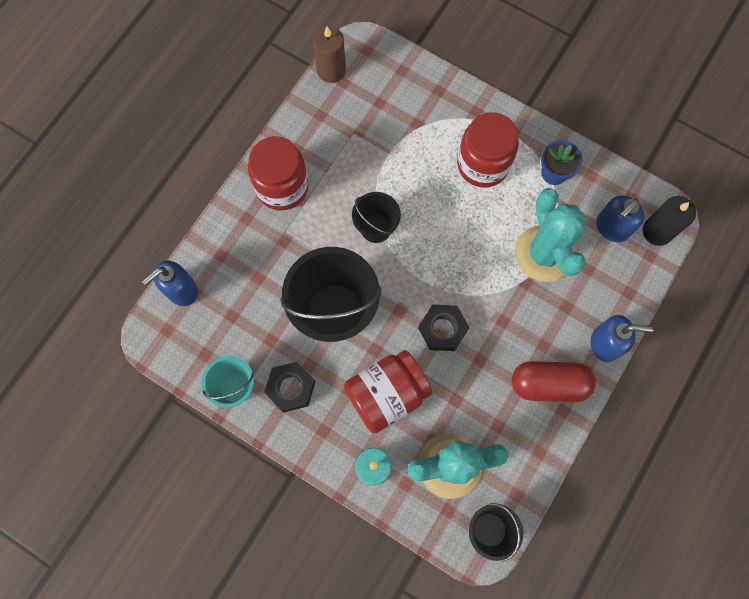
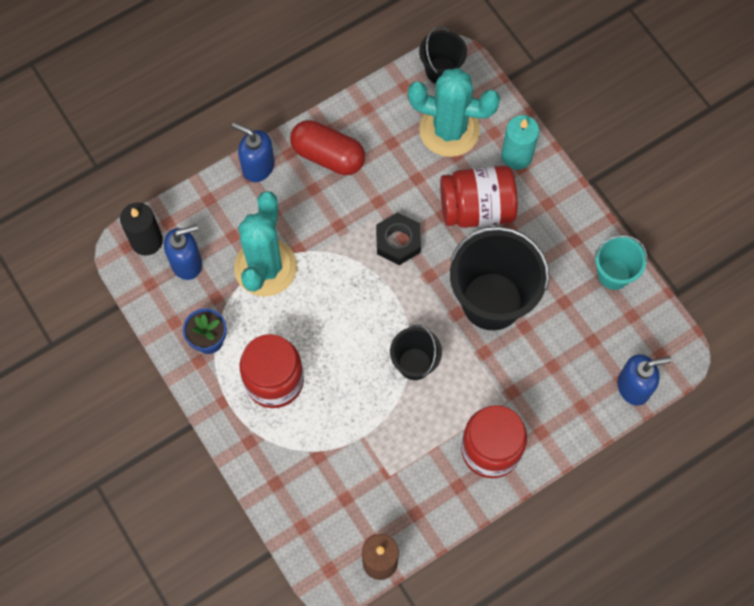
camera: 155 degrees left, 5 degrees down
black nut [264,362,315,413] -> none

